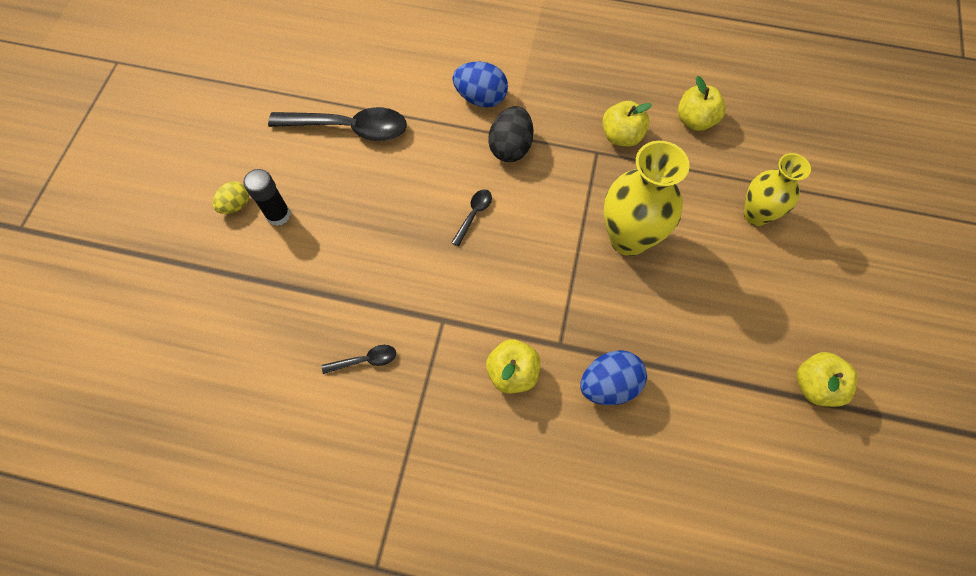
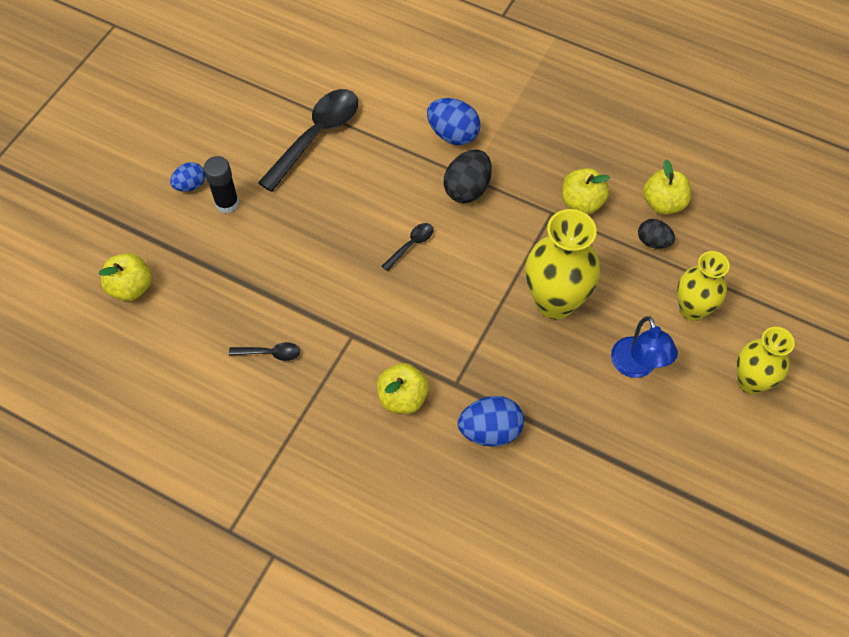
camera: 15 degrees right, 5 degrees down
yellow egg [213,181,249,214] -> blue egg [170,162,206,192]
black spoon [268,107,407,141] -> black spoon turned 75 degrees counterclockwise [258,89,358,192]
yellow apple [797,352,857,407] -> yellow apple moved to [99,253,152,301]
none -> blue lamp [611,316,678,378]
none -> black egg [638,219,675,249]
none -> yellow vase [737,327,795,394]

